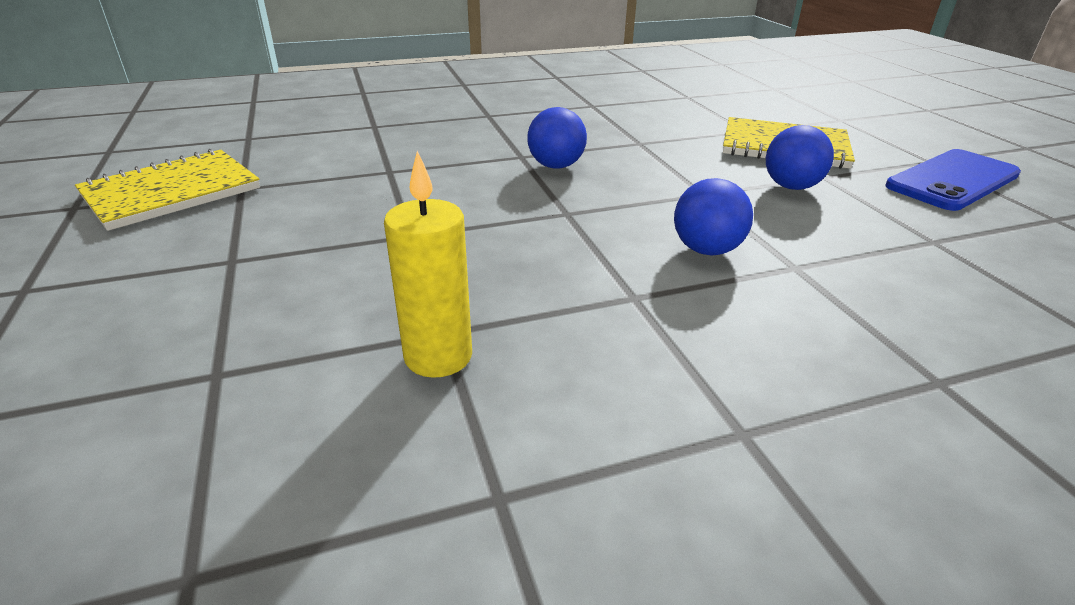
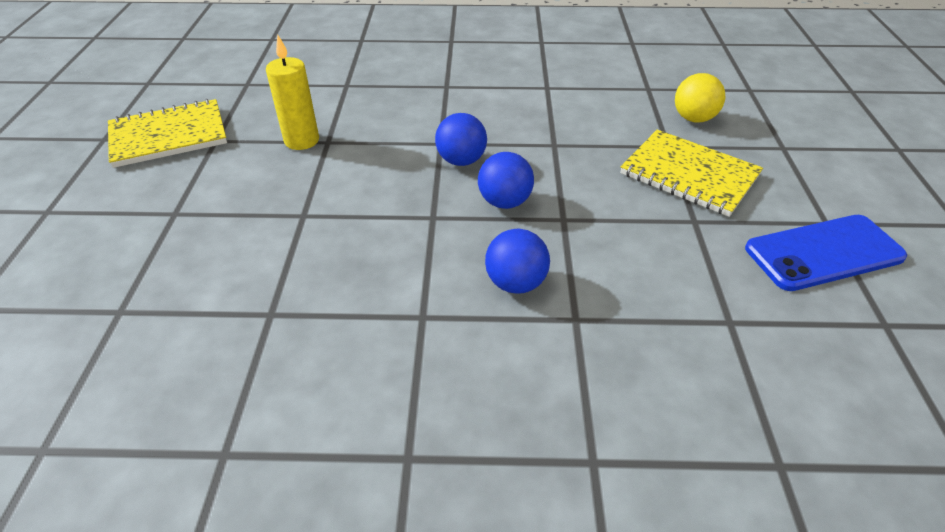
camera: 20 degrees right, 10 degrees up
yellow candle [384,151,472,378] -> yellow candle moved to [266,35,319,150]
blue ball [766,125,834,190] -> blue ball moved to [478,152,534,209]
none -> yellow ball [675,73,725,122]

